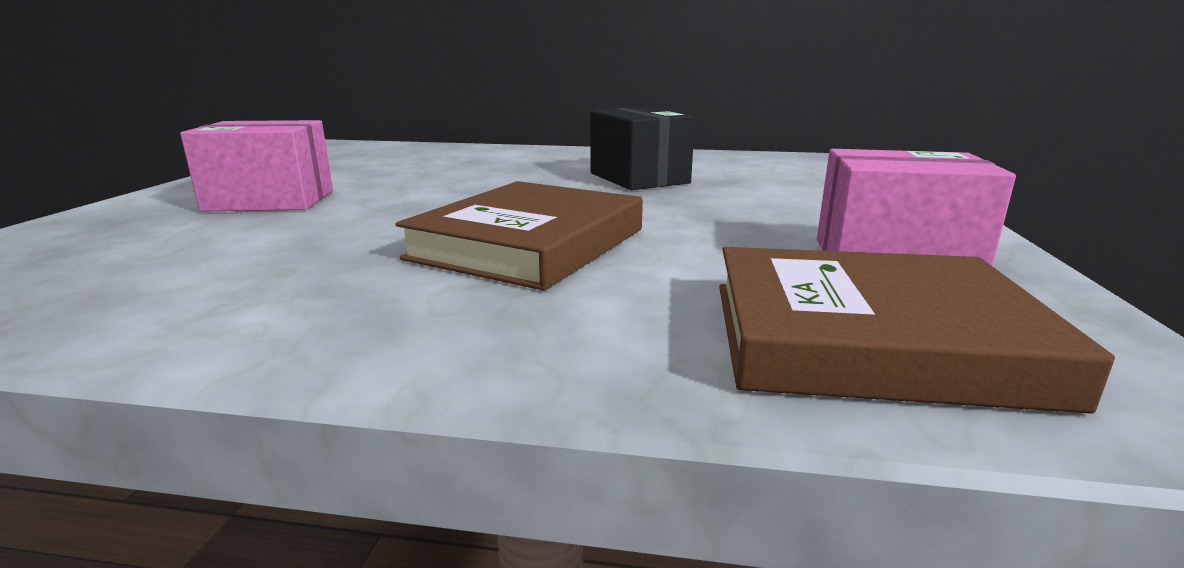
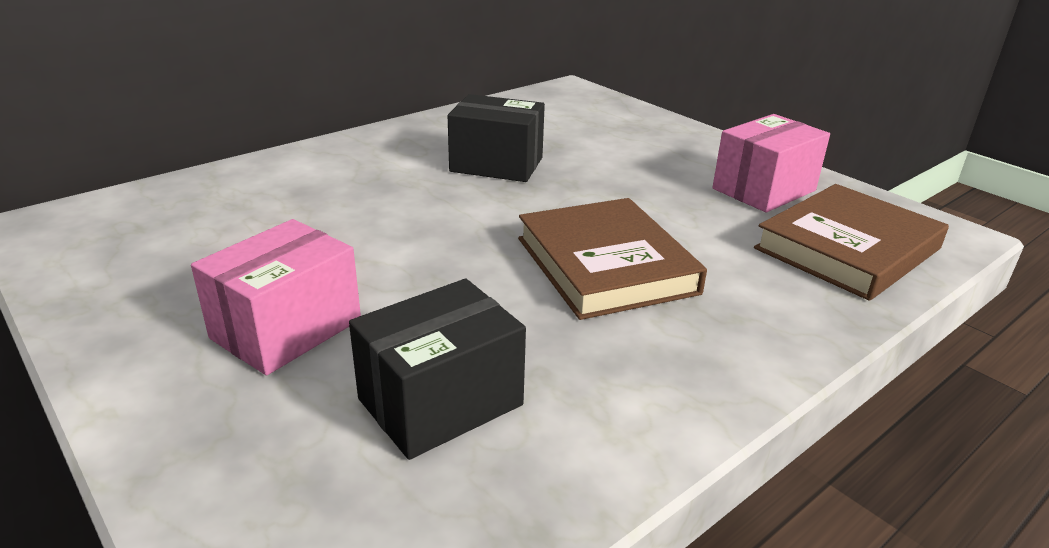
camera: 50 degrees left, 10 degrees up
none -> black box [349,279,526,460]

